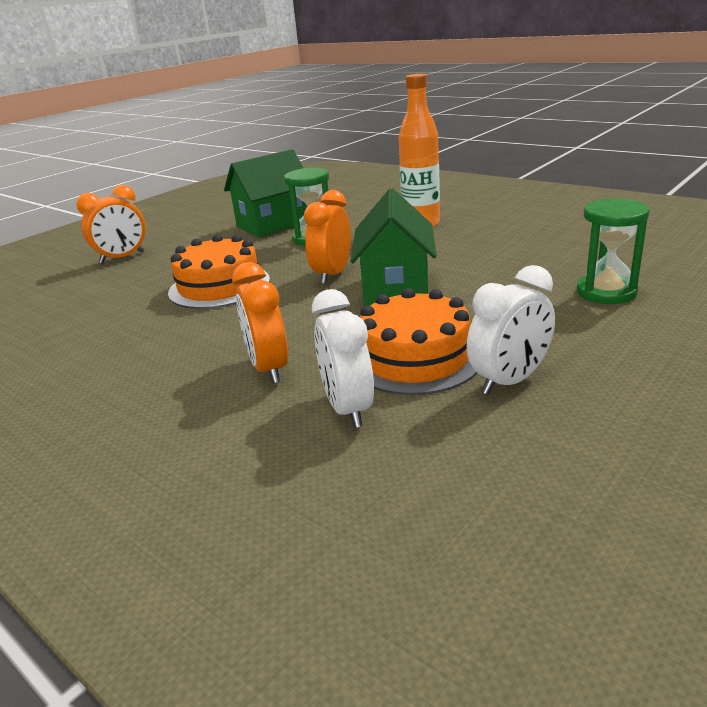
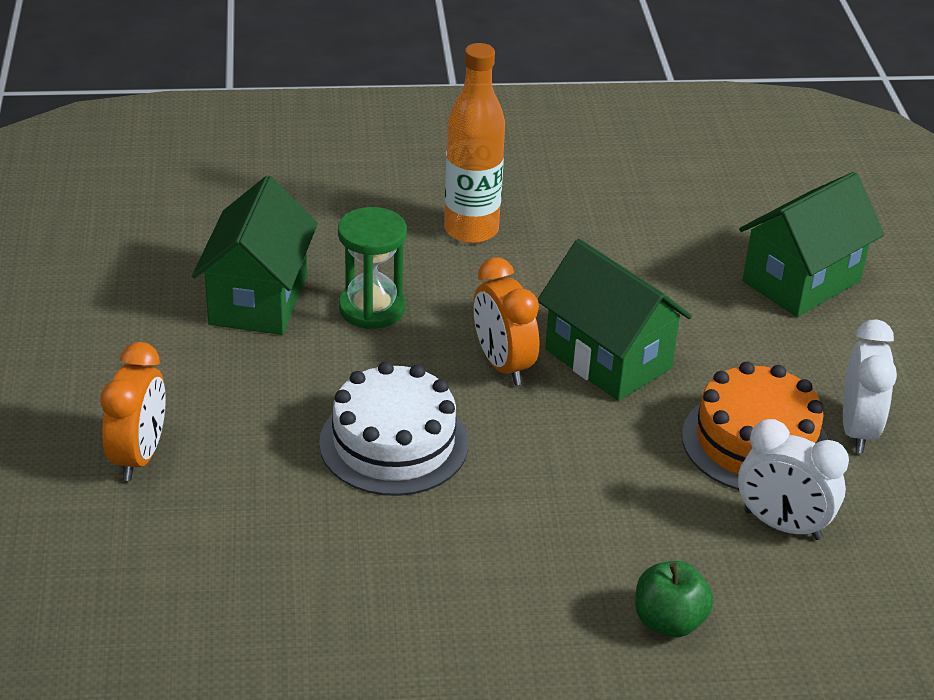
camera: 50 degrees left, 10 degrees up
orange cake [168,234,270,309] -> white cake [319,361,468,496]
orange clock [232,262,288,384] -> none
green hourglass [577,198,650,304] -> green house [739,172,884,317]
none -> green apple [635,561,714,637]

